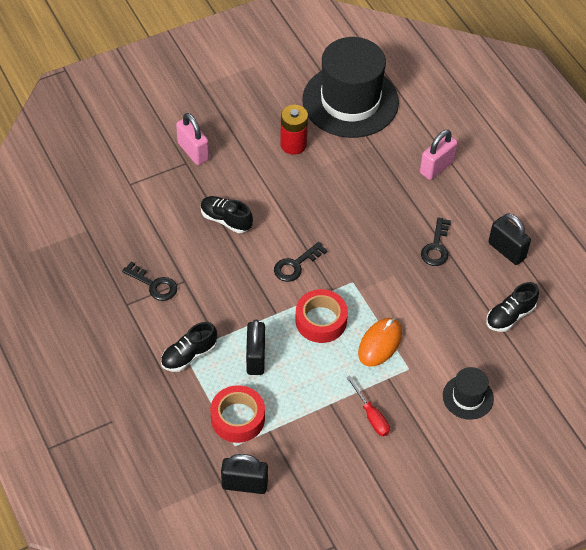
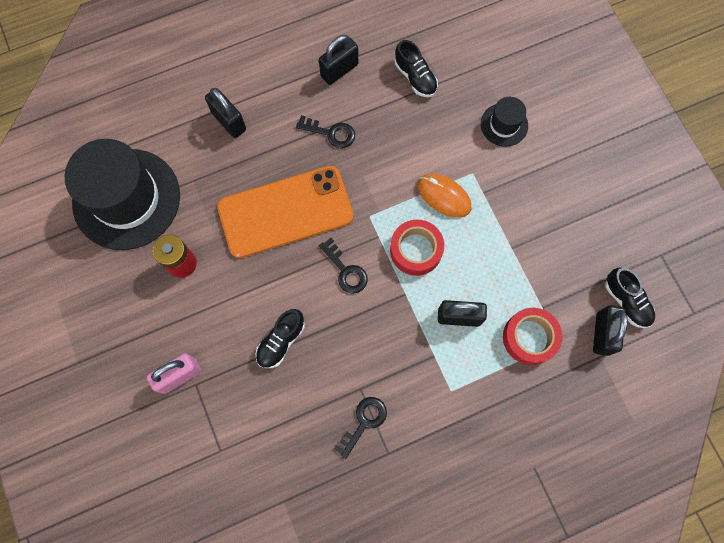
camera: 85 degrees left, 20 degrees up
black shoe [161,322,217,372] -> black shoe moved to [605,268,655,328]
red screwdriver [346,376,390,436] -> none
pink padlock [420,130,458,180] -> black padlock [205,88,246,138]
none -> orange phone [217,166,354,258]

